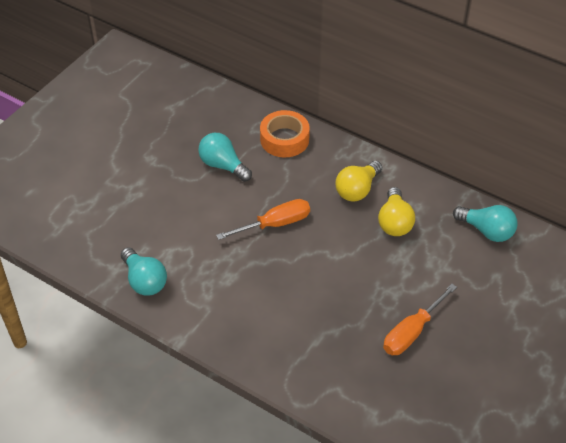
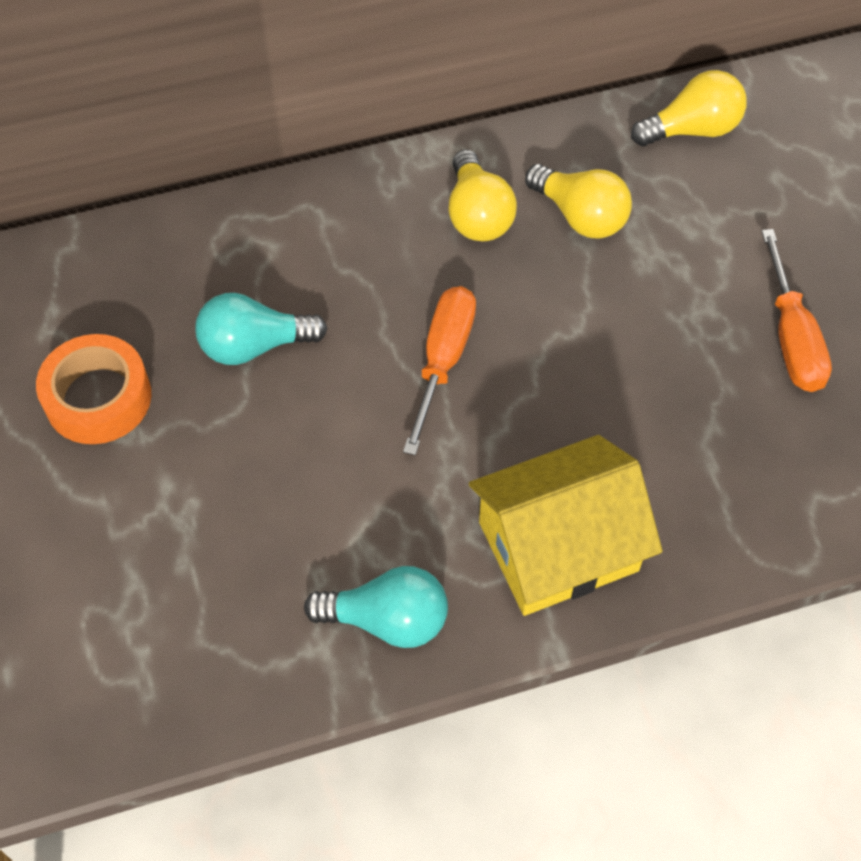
camera: 50 degrees left, 10 degrees up
orange tape [260,110,310,157] -> orange tape moved to [36,334,151,444]
turquoise light bulb [453,205,517,242] -> yellow light bulb [631,70,746,146]
none -> yellow house [469,435,663,616]

